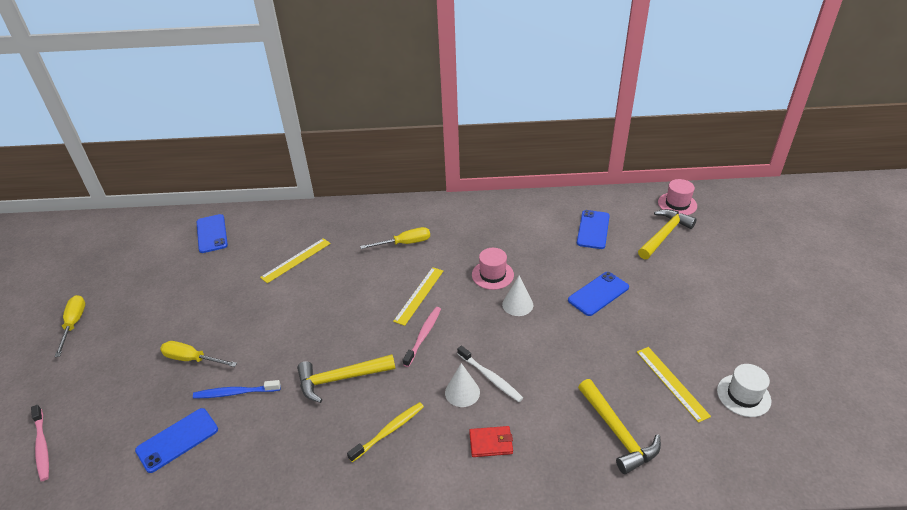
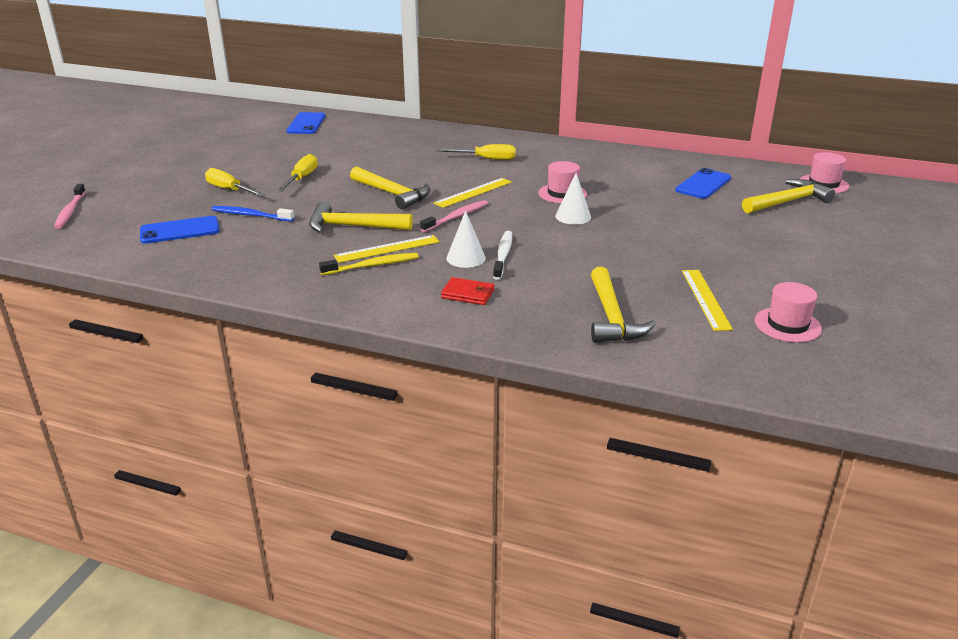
camera: 20 degrees right, 10 degrees down
yellow screwdriver [54,295,85,357] -> yellow screwdriver moved to [277,154,318,191]
yellow ruler [260,238,331,283] -> yellow ruler moved to [334,235,440,263]
white toothbrush [457,346,523,402] -> white toothbrush turned 150 degrees counterclockwise [493,231,512,280]
blue phone [568,272,629,316] -> none
white hat [717,364,771,417] -> pink hat [755,282,822,343]
none -> yellow hammer [350,166,431,209]

